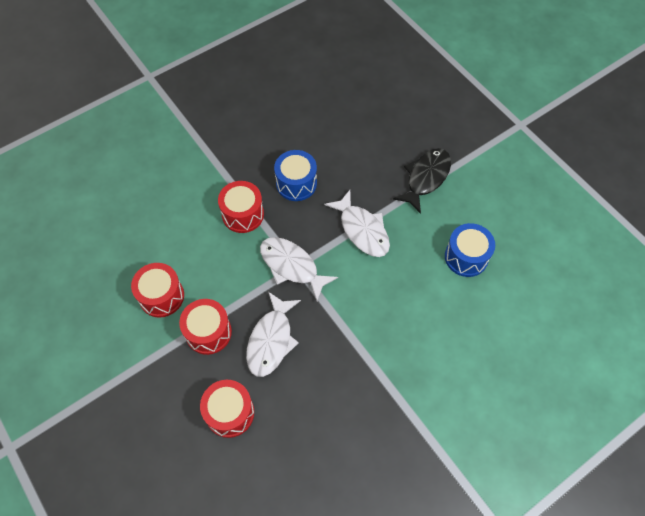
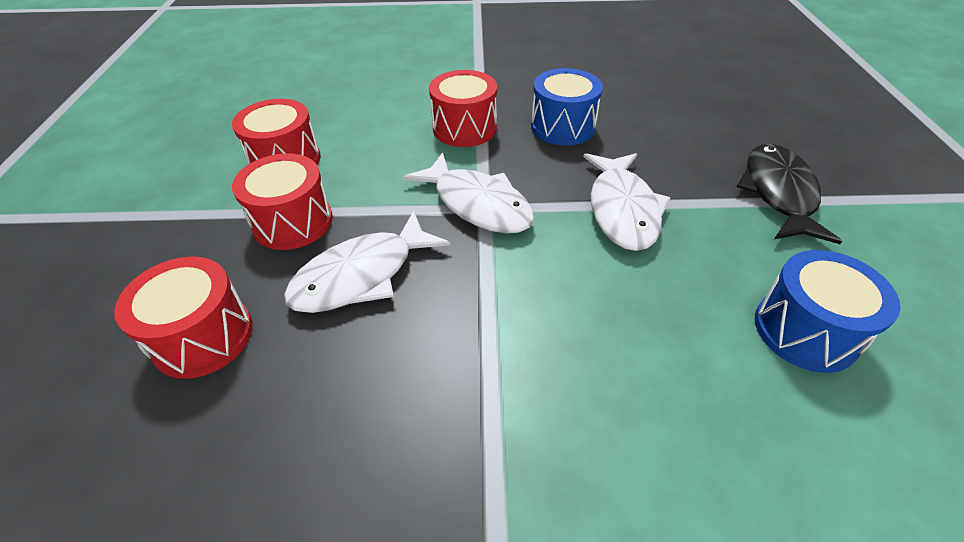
camera: 35 degrees right, 15 degrees down
white fish [260,237,338,301] -> white fish turned 150 degrees clockwise [403,152,534,234]
black fish [393,148,451,214] -> black fish turned 60 degrees counterclockwise [737,144,842,244]

